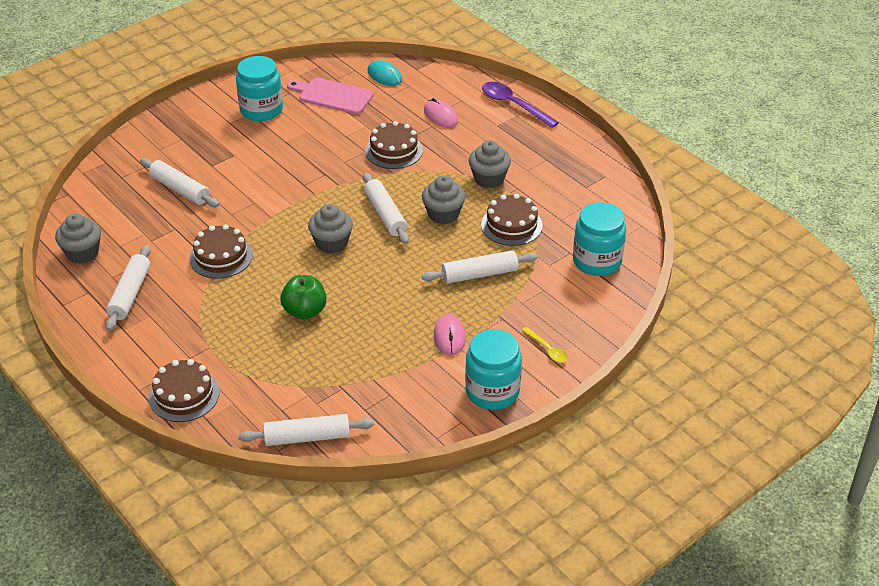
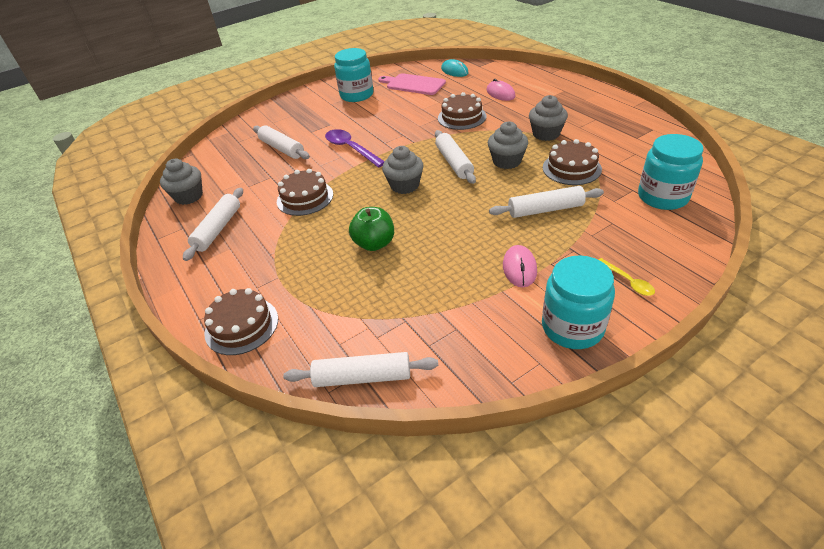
camera: 10 degrees right, 0 degrees up
purple spoon [482,82,559,128] -> purple spoon moved to [325,129,385,168]

